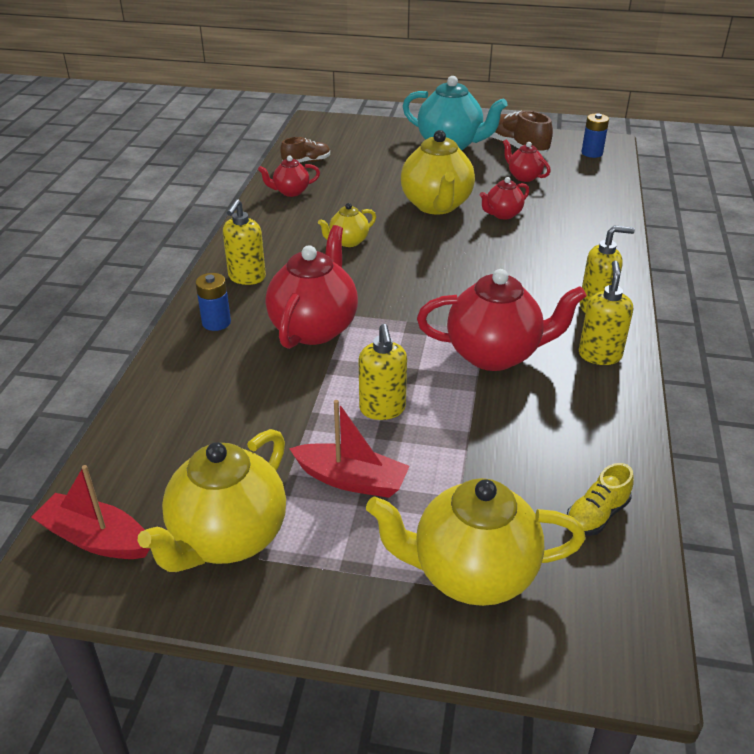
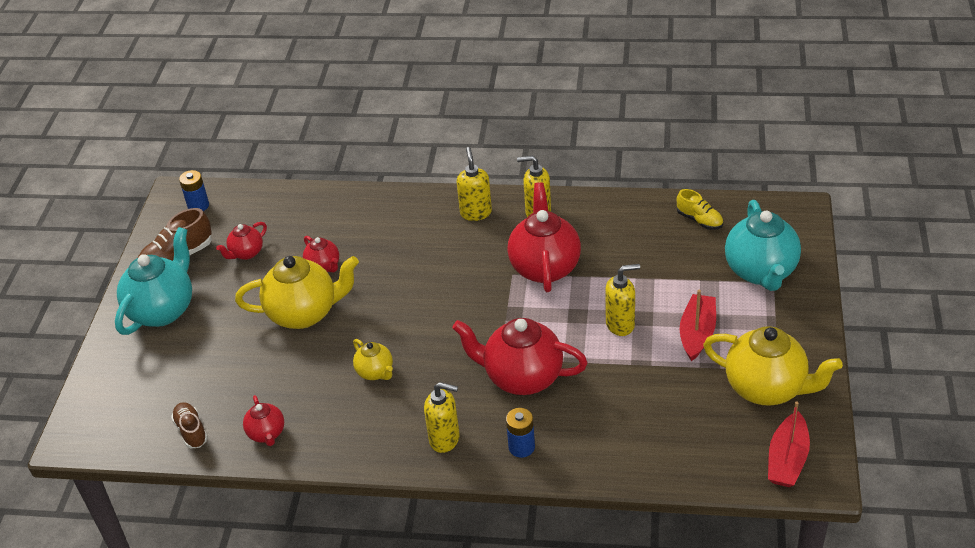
camera: 90 degrees left, 5 degrees up
yellow teapot [366,478,586,606] -> turquoise teapot [725,200,801,291]

